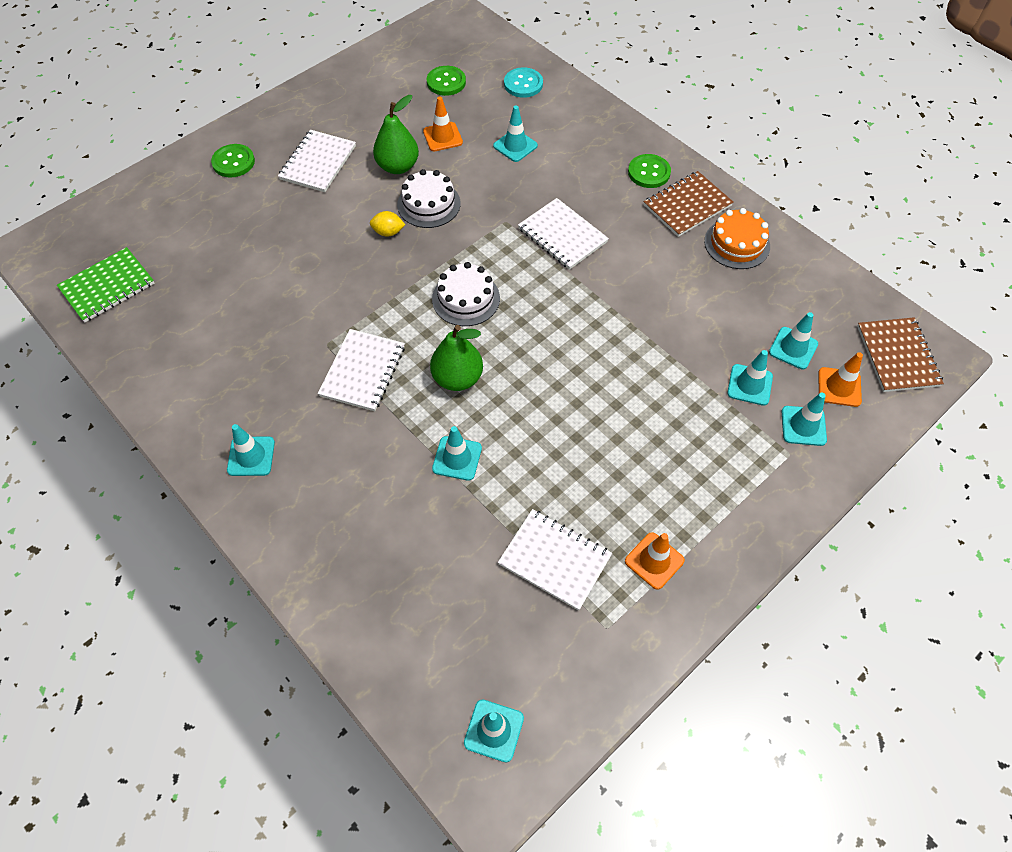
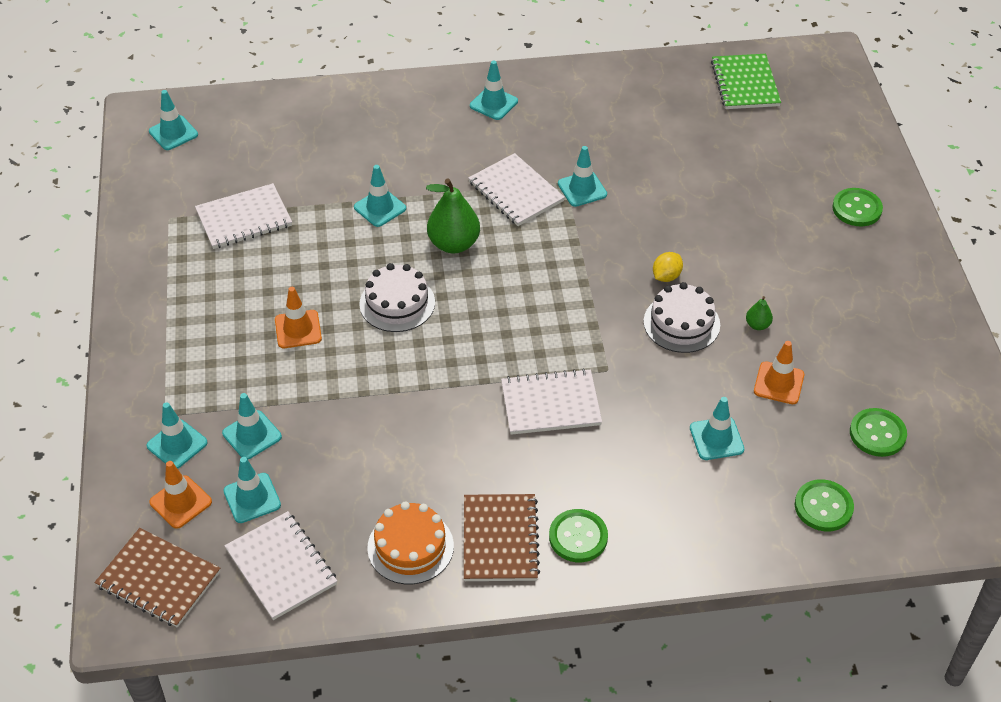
camera: 125 degrees right, 10 degrees down
white notebook [278,130,356,192] -> white notebook moved to [224,511,337,620]
green pear [373,95,419,174] -> green pear [746,296,773,330], size x0.48
white cake [432,262,500,326] -> white cake moved to [359,263,435,332]
turquoise button [504,67,543,98] -> green button [795,479,854,531]
orange traffic cone [625,532,685,590] -> orange traffic cone moved to [275,287,322,348]
none -> turquoise traffic cone [558,146,607,207]

